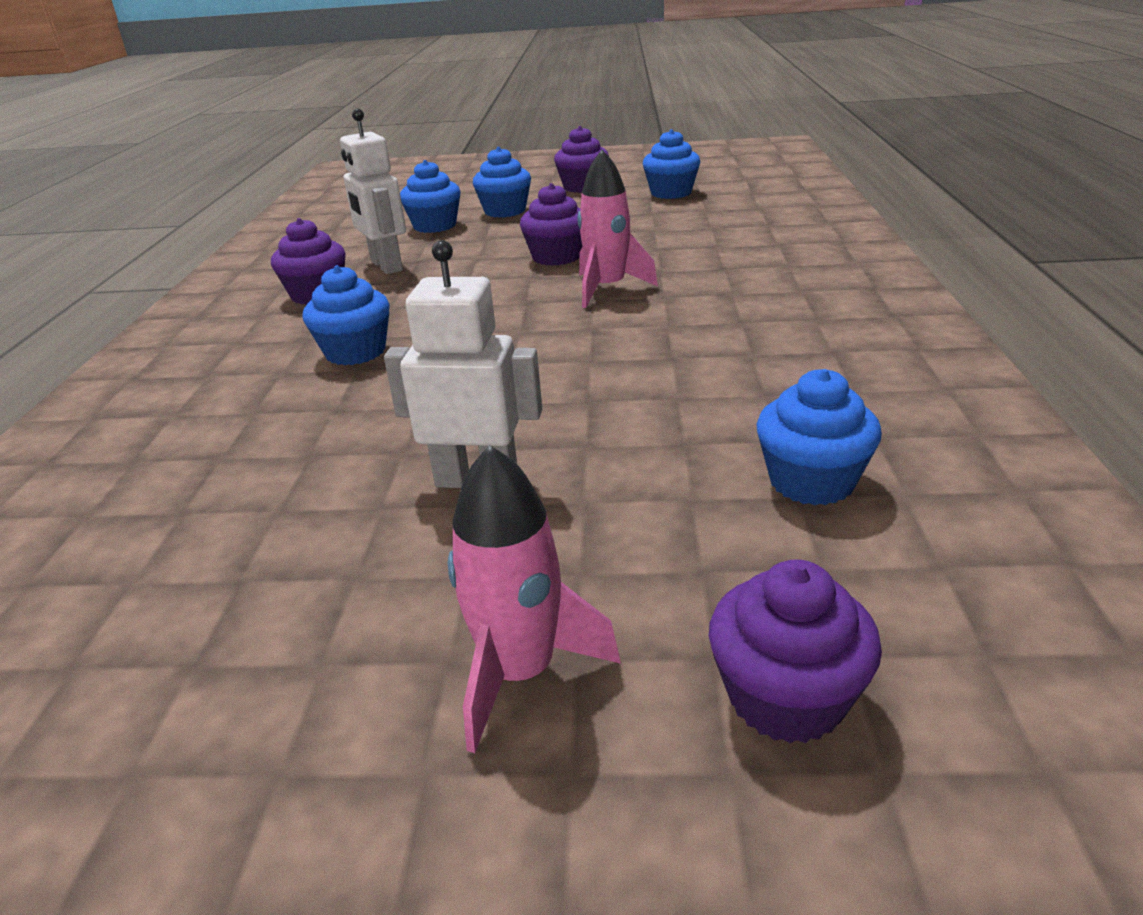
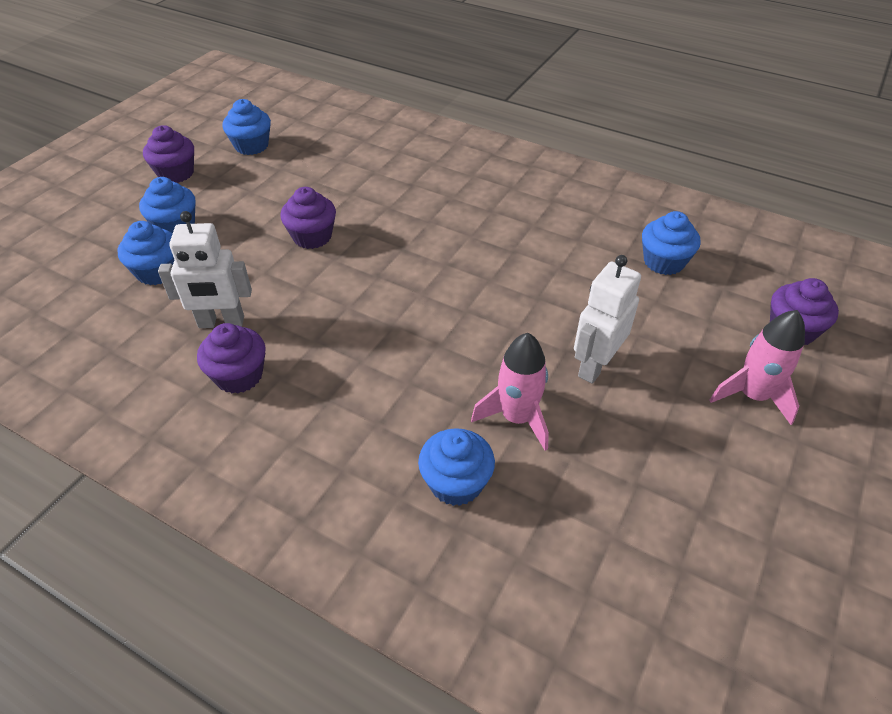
camera: 65 degrees left, 15 degrees up
blue cupcake [303,265,390,365] -> blue cupcake moved to [418,428,495,506]
pink rocket [577,150,658,308] -> pink rocket moved to [471,333,549,451]

